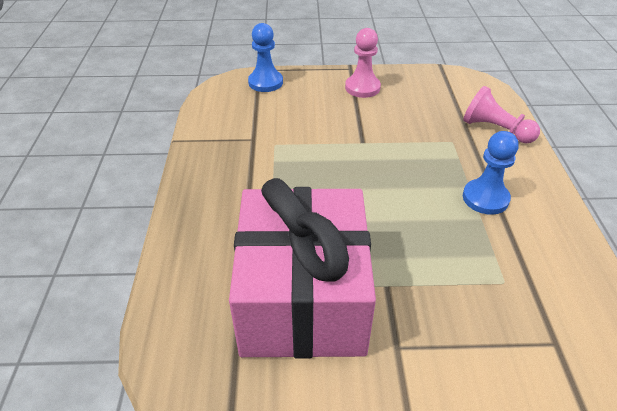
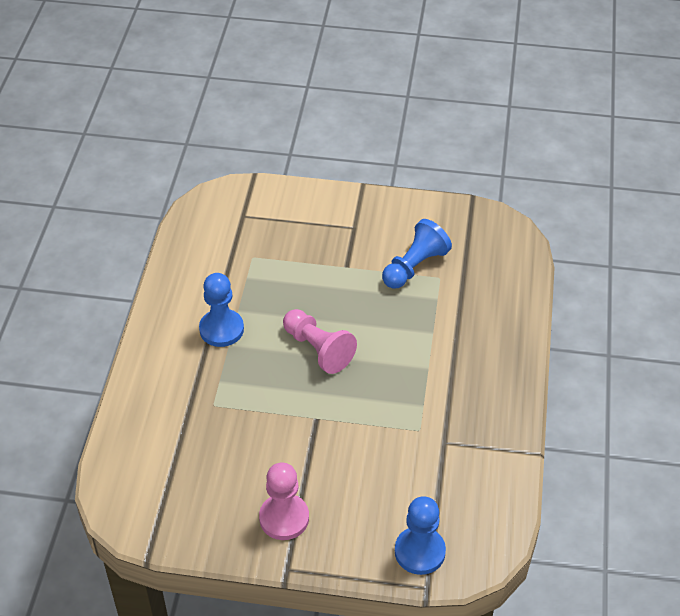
camera: 170 degrees left, 5 degrees up
pink gift [229,178,376,359] -> blue pawn [382,219,452,289]
pink pawn [463,86,540,143] -> pink pawn moved to [283,309,357,374]

